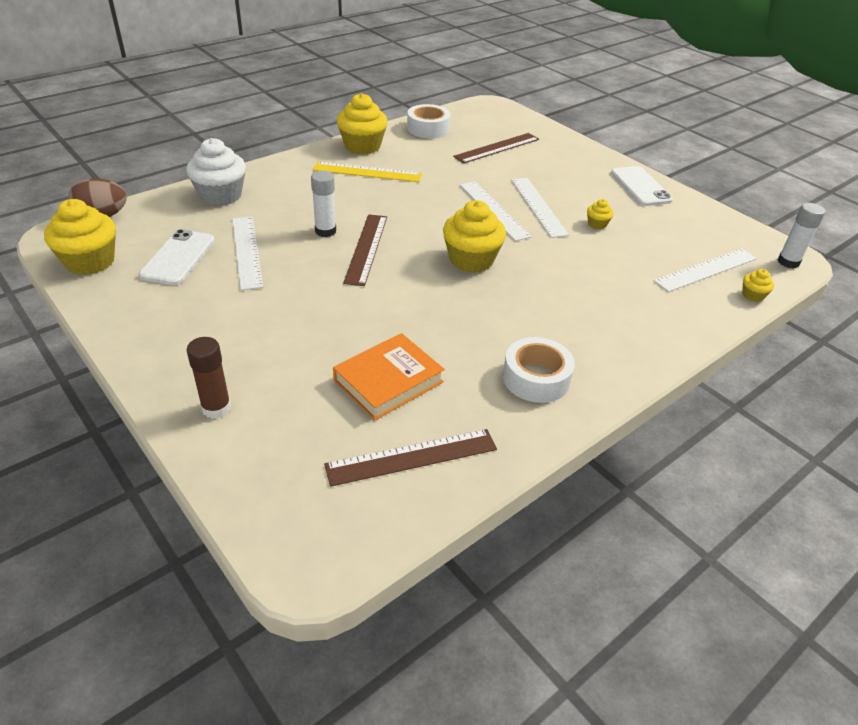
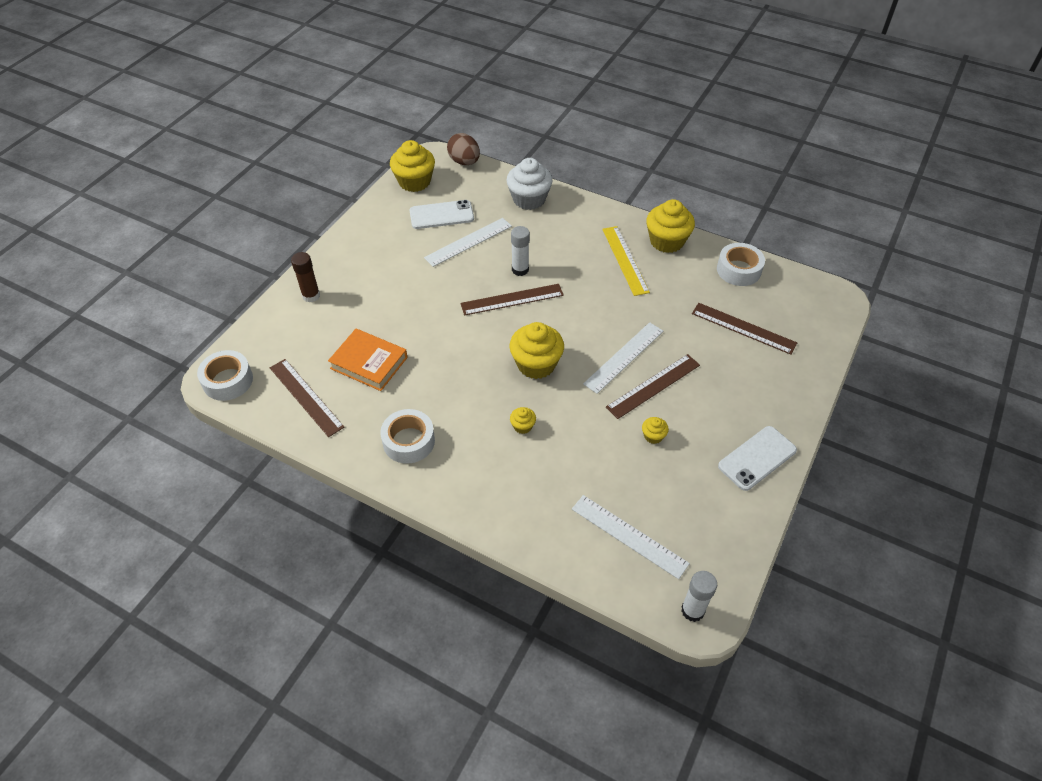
camera: 70 degrees right, 10 degrees up
white ruler [511,178,569,238] -> brown ruler [606,354,700,419]
yellow cupcake [742,269,774,302] -> yellow cupcake moved to [510,407,536,434]
none -> white tape [197,350,253,401]

